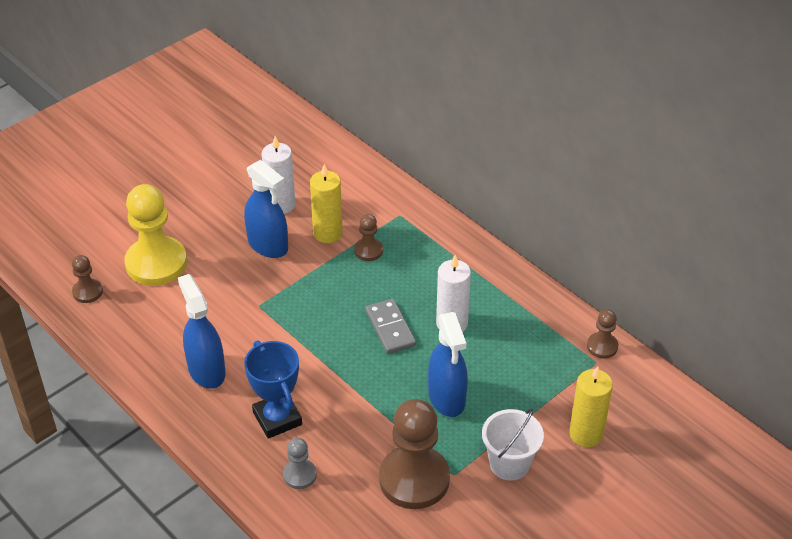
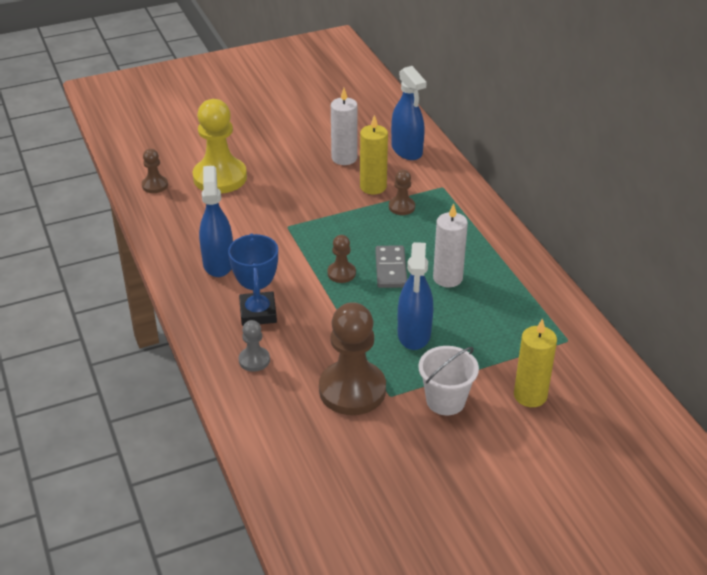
camera: 20 degrees right, 5 degrees down
blue spray bottle [244,160,288,258] -> blue spray bottle moved to [391,66,427,160]
brown pawn [587,309,618,359] -> brown pawn moved to [327,235,356,283]

